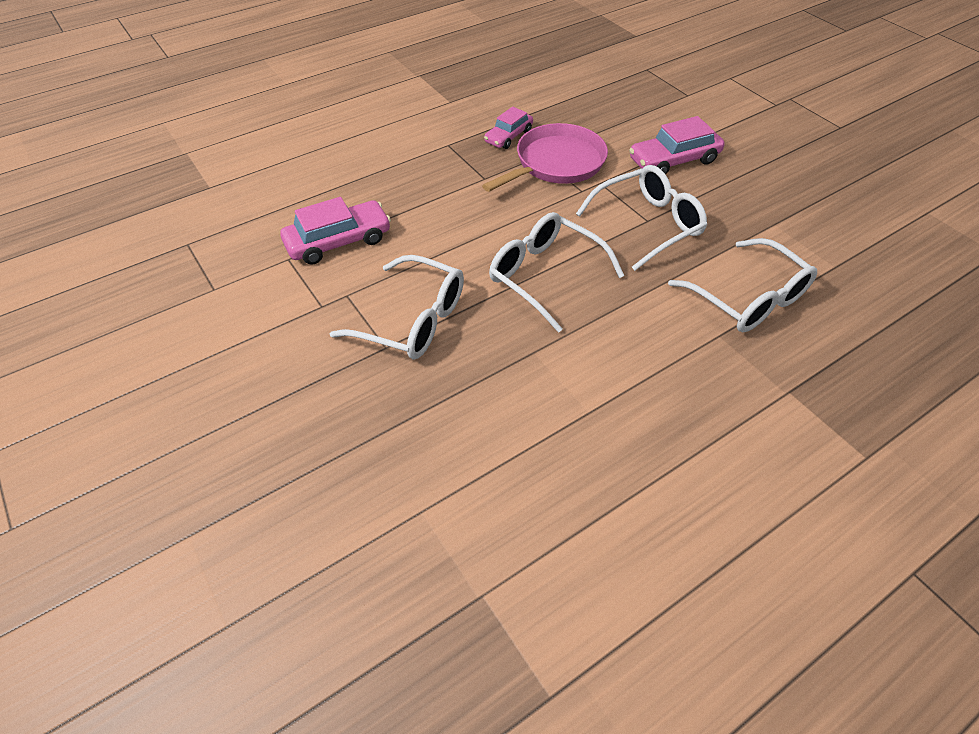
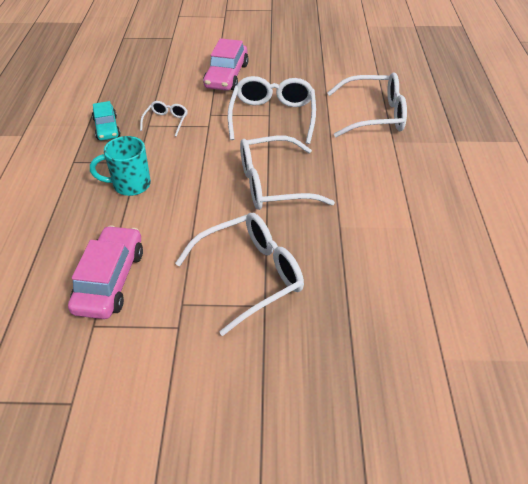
camera: 55 degrees left, 5 degrees down
pink pan [482,123,608,192] -> white glasses [140,101,187,137]
pink car [484,107,533,149] -> turquoise car [92,101,121,140]
none -> turquoise mug [90,136,151,196]

